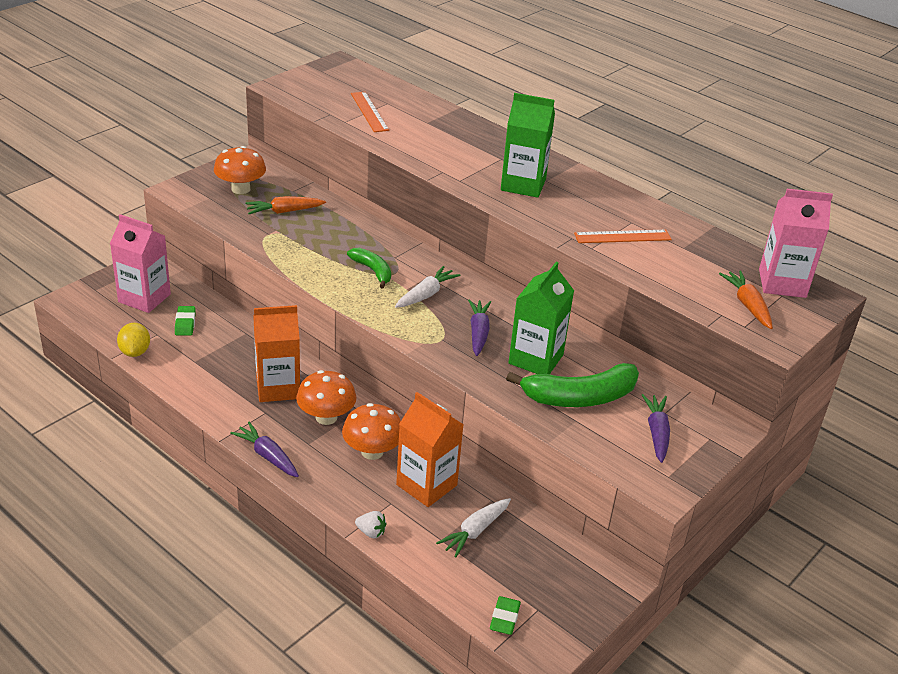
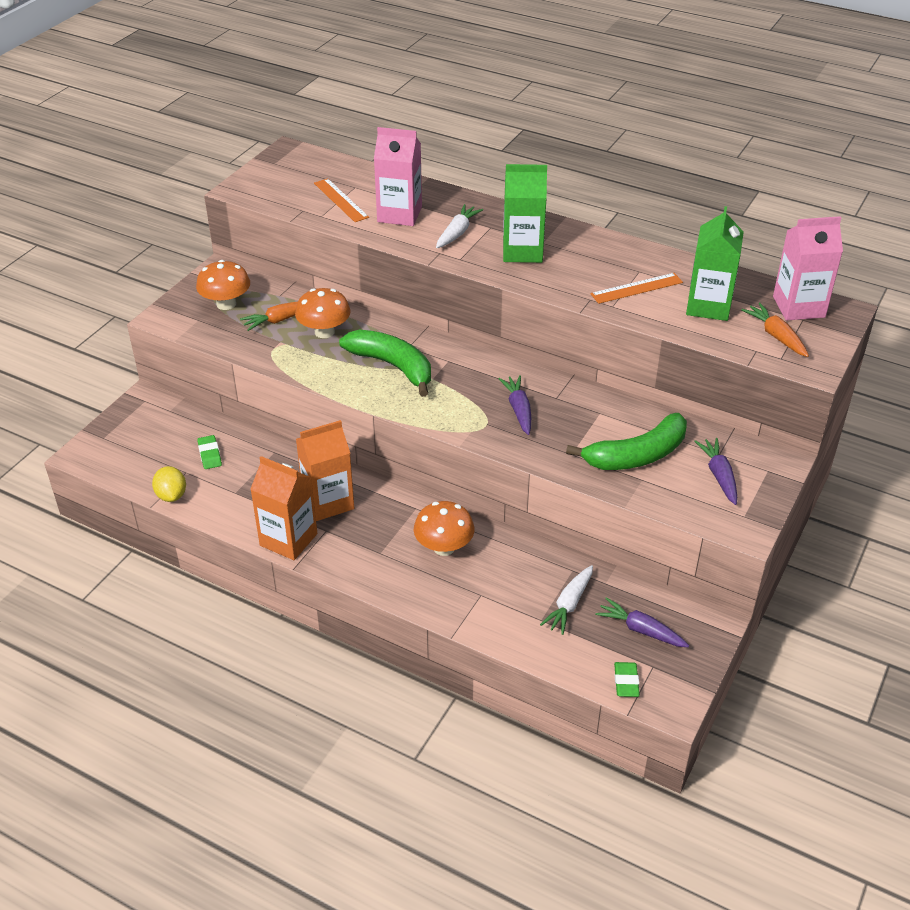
camera: 10 degrees left, 5 degrees up
pink carton [110,214,171,313] -> pink carton moved to [374,127,422,226]
purple carrot [230,422,299,477] -> purple carrot moved to [595,597,689,647]
orange mushroom [296,370,357,425] -> orange mushroom moved to [295,288,351,338]
green banana [347,248,391,289] -> green banana [339,329,431,397], size x1.75
white strawberry [355,511,387,538] -> none
white carrot [395,266,460,308] -> white carrot moved to [436,204,483,248]
orange carton [396,392,464,507] -> orange carton moved to [250,456,317,560]
green carton [509,262,574,374] -> green carton moved to [686,206,744,321]

